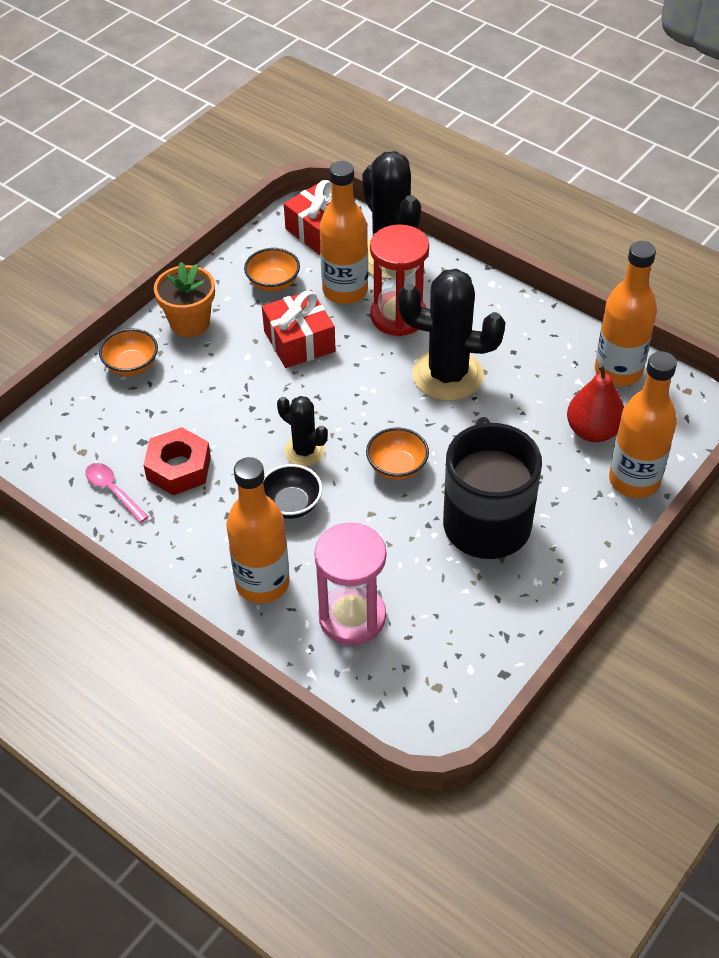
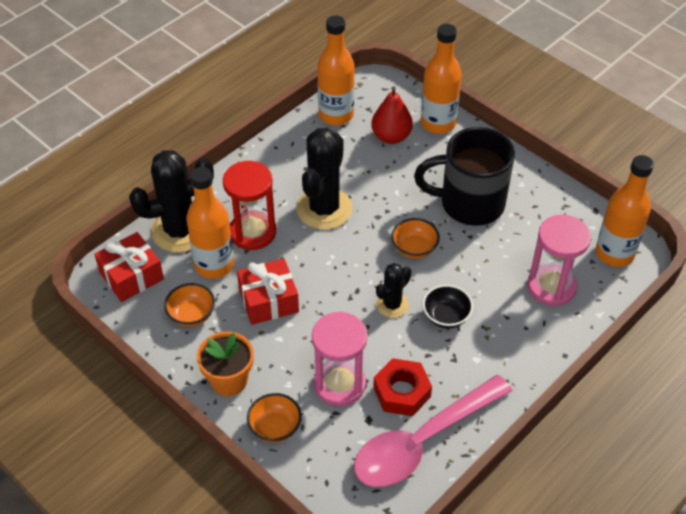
camera: 85 degrees left, 0 degrees up
pink spoon [85,463,149,523] -> pink spoon [354,375,512,487], size x2.44
orange bottle [227,457,290,603] -> orange bottle moved to [596,155,654,267]
none -> pink hourglass [312,311,367,406]

